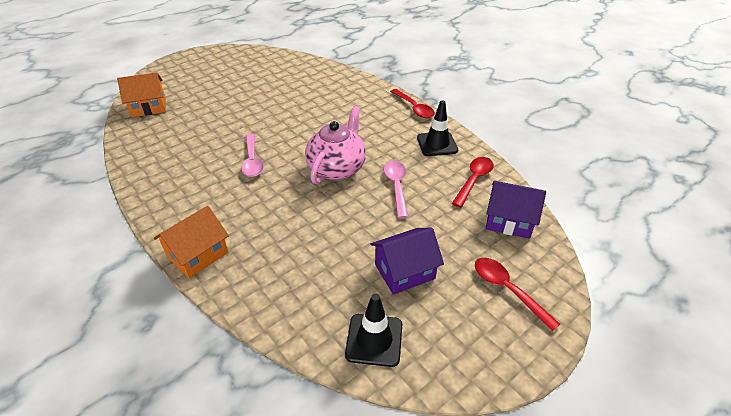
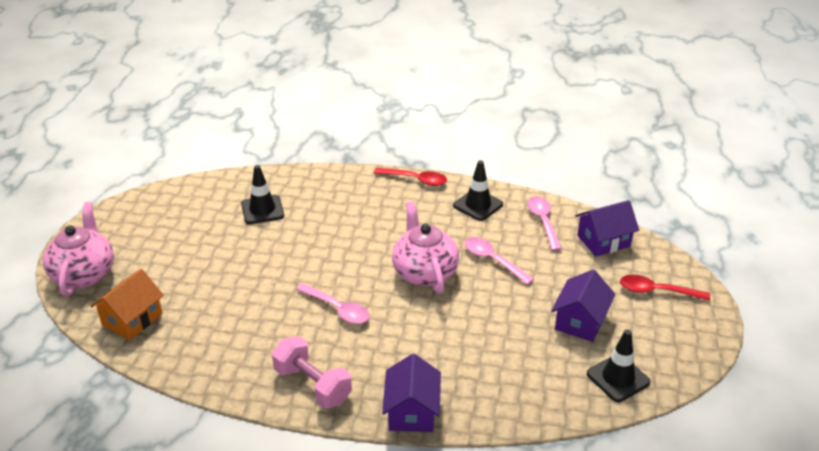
camera: 40 degrees left, 5 degrees down
orange house [154,206,229,279] -> purple house [382,354,441,432]
red spoon [452,157,494,207] -> pink spoon [527,196,562,251]
none -> pink teapot [43,202,114,297]
none -> black traffic cone [241,165,284,224]
none -> pink dumbbell [272,336,352,409]

